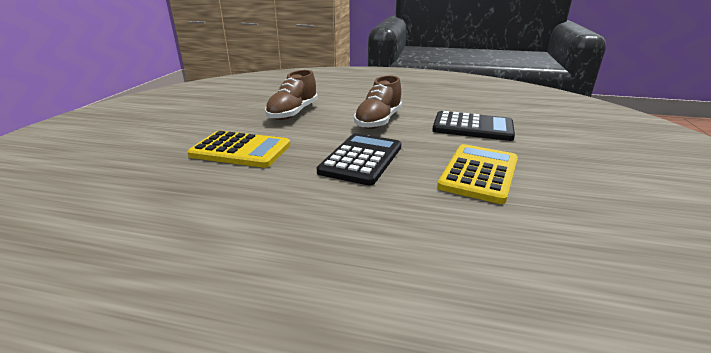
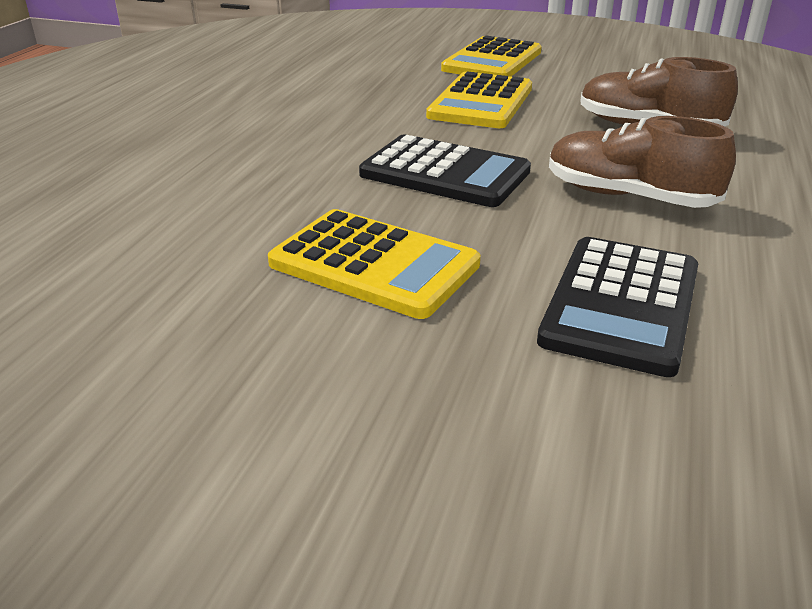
camera: 95 degrees right, 5 degrees up
none -> yellow calculator [441,36,542,77]

